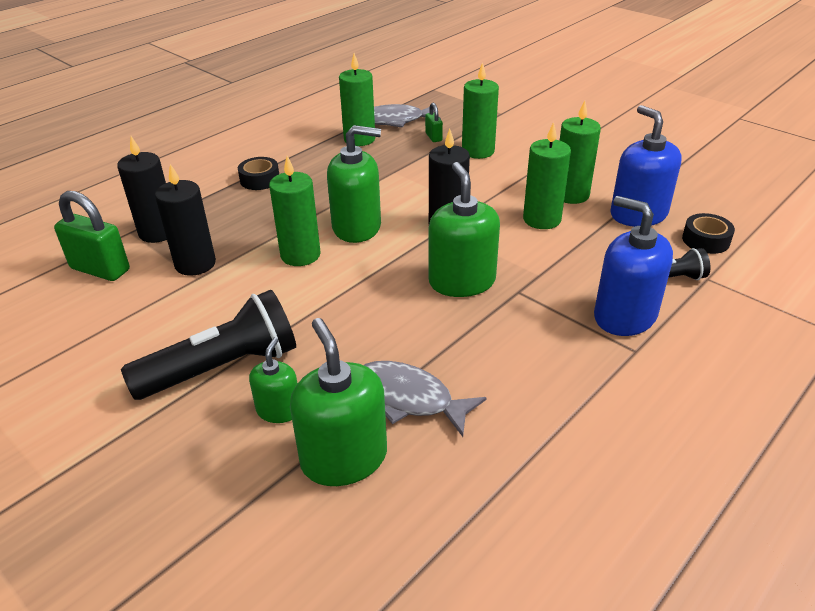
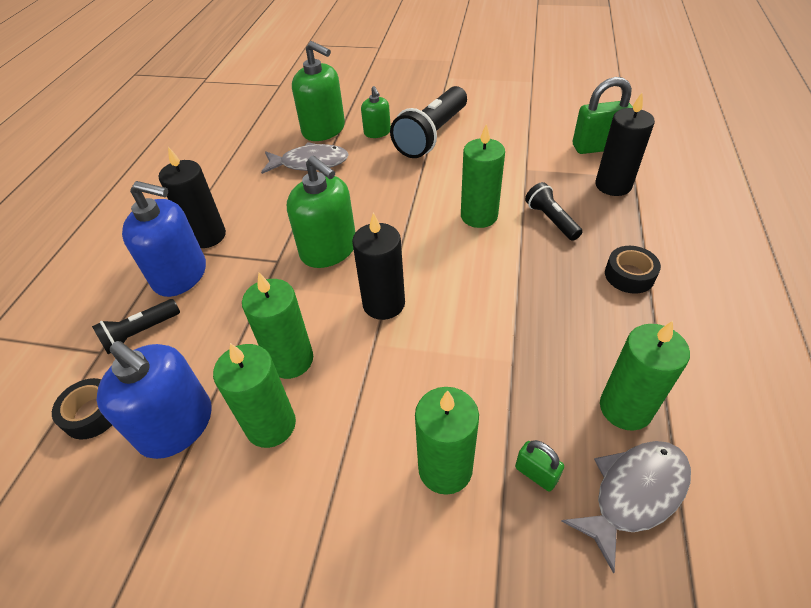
camera: 150 degrees right, 10 degrees up
black candle [155,164,216,276] -> black candle moved to [159,147,226,248]
green soap dispenser [327,125,381,243] -> none
none -> black flashlight [525,182,583,241]

